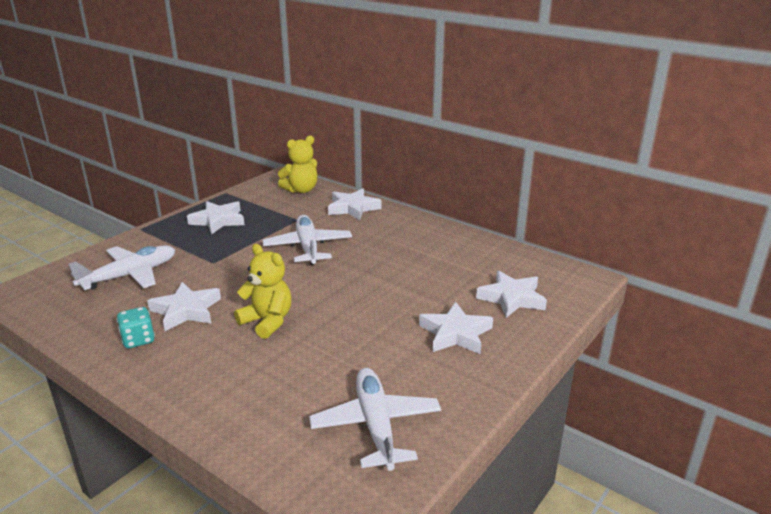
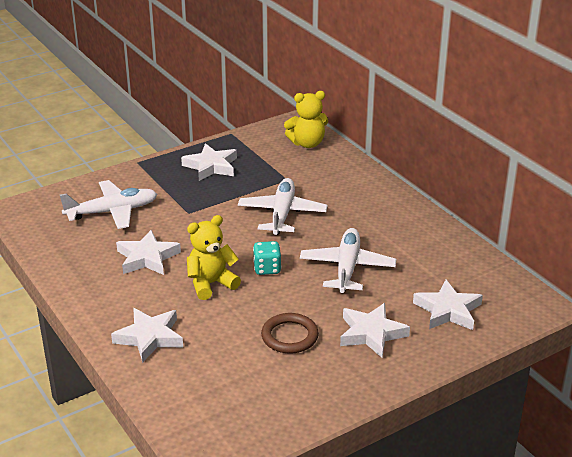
camera: 20 degrees right, 5 degrees up
turquoise dice [117,307,155,348] -> turquoise dice moved to [253,241,281,275]
yellow teddy bear [234,244,291,339] -> yellow teddy bear turned 90 degrees counterclockwise [187,215,241,300]
white plane [309,368,441,471] -> white plane moved to [300,228,396,293]
white star [328,188,382,220] -> white star moved to [111,308,183,363]
none -> brown ring [261,313,319,354]

